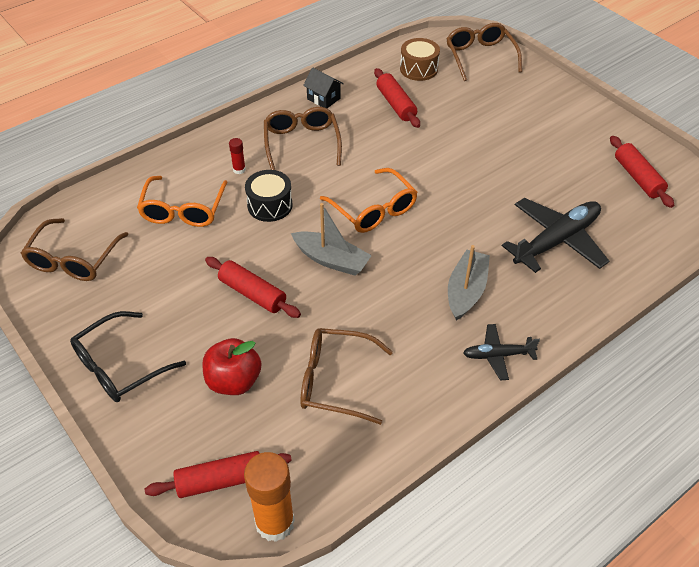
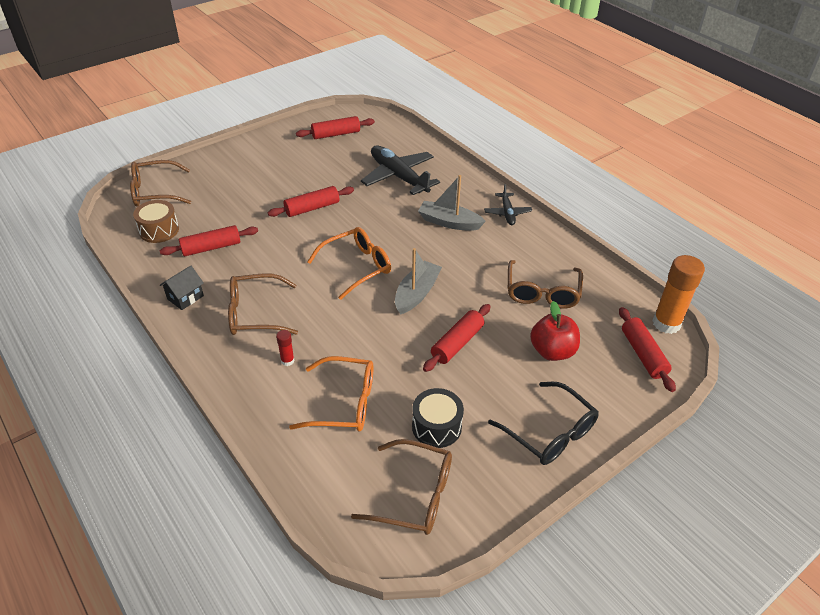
camera: 90 degrees left, 5 degrees down
black drum [245,170,293,222] -> black drum moved to [412,388,464,448]
none -> red rolling pin [268,186,354,217]

